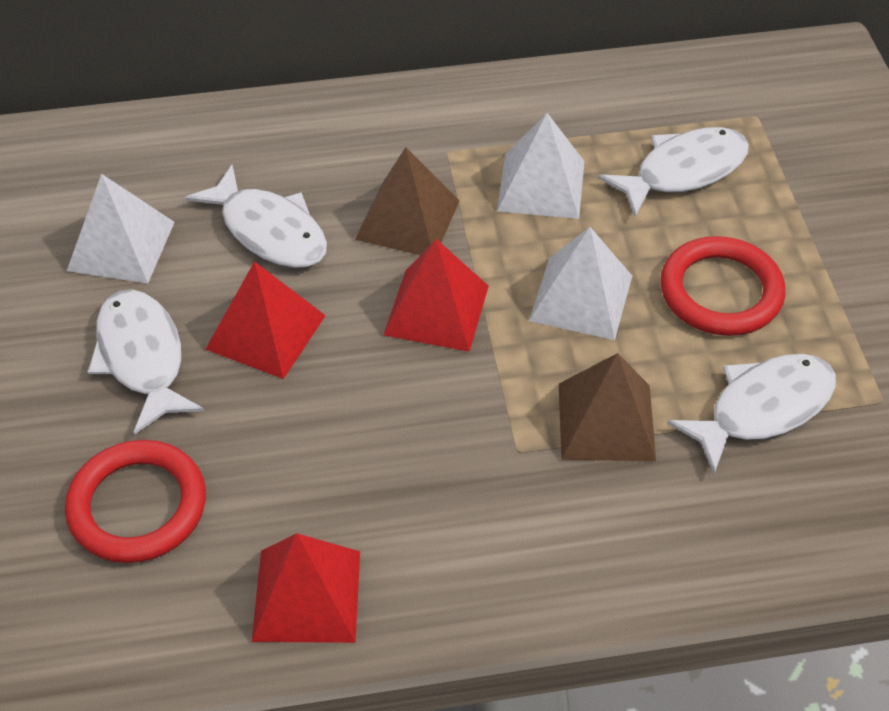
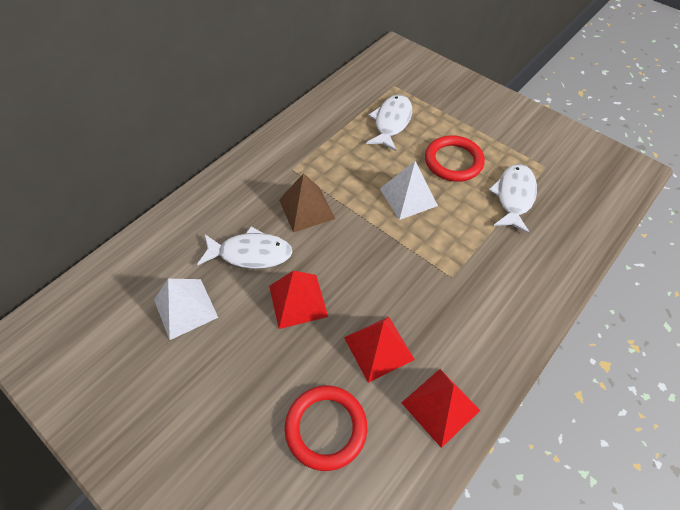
camera: 40 degrees left, 5 degrees up
white fish [87,289,204,435] -> none
red pyramid [384,239,489,352] -> red pyramid moved to [344,317,415,383]
white pyramid [497,113,584,219] -> none
brown pyramid [559,353,656,461] -> none

